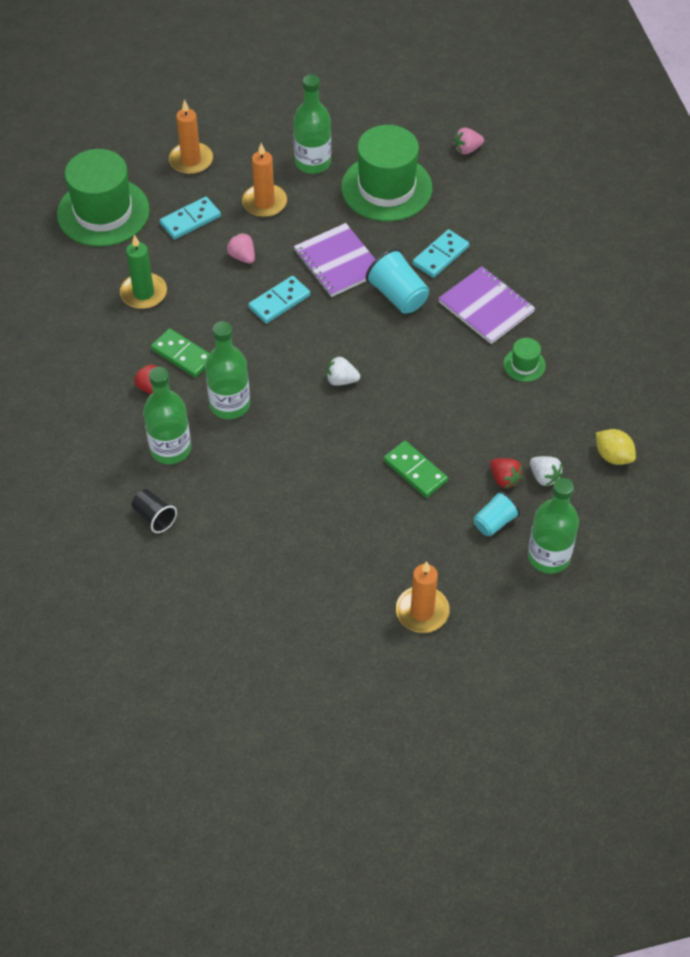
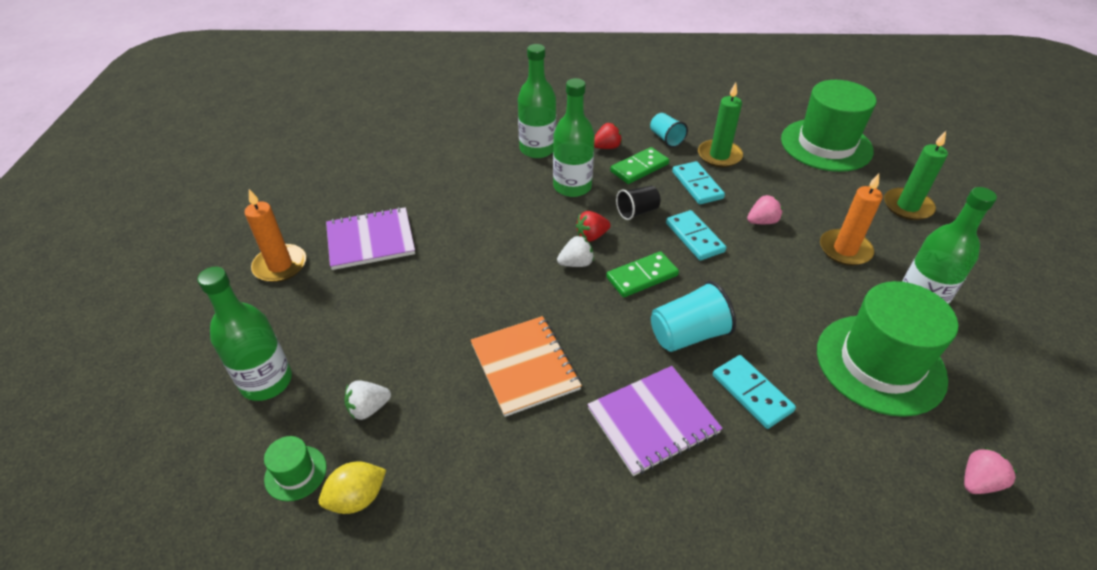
camera: 105 degrees right, 10 degrees down
black cup [132,489,177,533] -> black cup moved to [616,186,661,220]
turquoise domino [160,197,221,240] -> turquoise domino moved to [672,161,725,204]
orange candle [169,100,213,175] -> green candle [884,131,948,220]
purple notebook [294,223,375,297] -> purple notebook moved to [326,207,415,270]
white strawberry [327,357,360,386] -> white strawberry turned 45 degrees clockwise [557,236,594,267]
green domino [384,441,448,498] -> green domino moved to [606,251,679,297]
pink strawberry [454,128,484,154] -> pink strawberry turned 60 degrees clockwise [964,448,1017,494]
turquoise cup [474,491,520,536] -> turquoise cup moved to [650,113,688,148]
red strawberry [490,458,523,488] -> red strawberry moved to [576,211,611,242]
green hat [503,338,546,382] -> green hat moved to [264,436,327,501]
none -> orange notebook [471,316,582,417]

